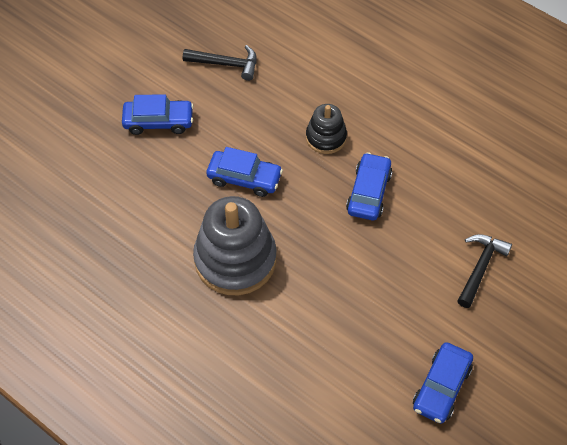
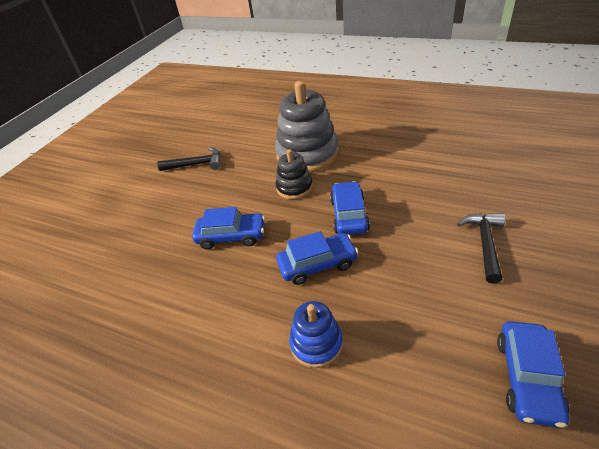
camera: 10 degrees left, 15 degrees down
blue car [122,94,194,135] -> blue car moved to [276,231,358,285]
grey stacking toy [193,196,277,295] -> grey stacking toy moved to [275,81,339,173]
none -> blue stacking toy [289,301,343,368]

